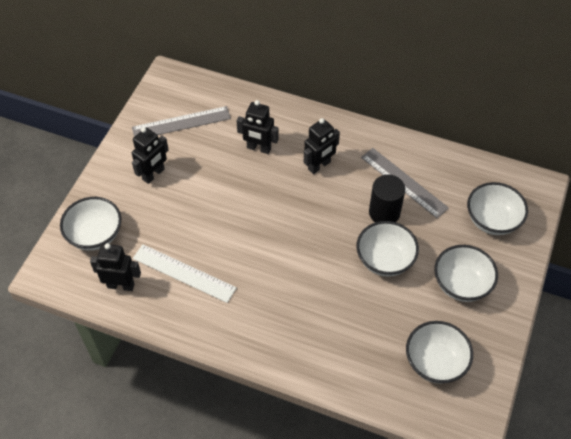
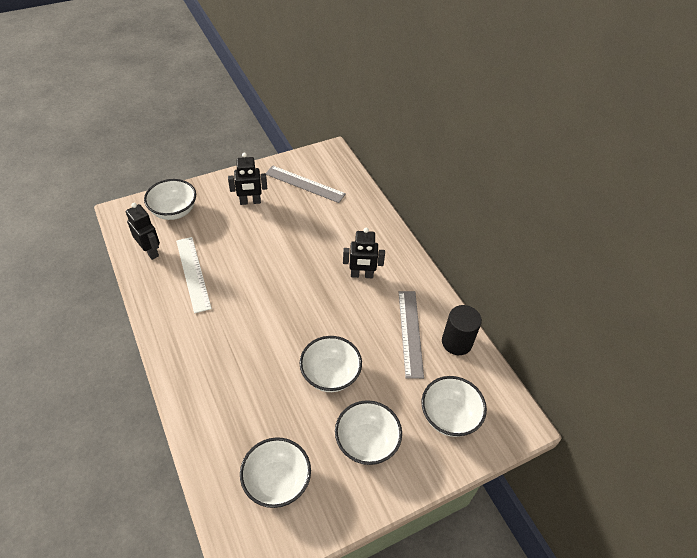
camera: 40 degrees right, 5 degrees down
black robot [236,100,279,154] -> none
black cylinder [369,175,405,222] -> black cylinder moved to [442,305,482,355]

